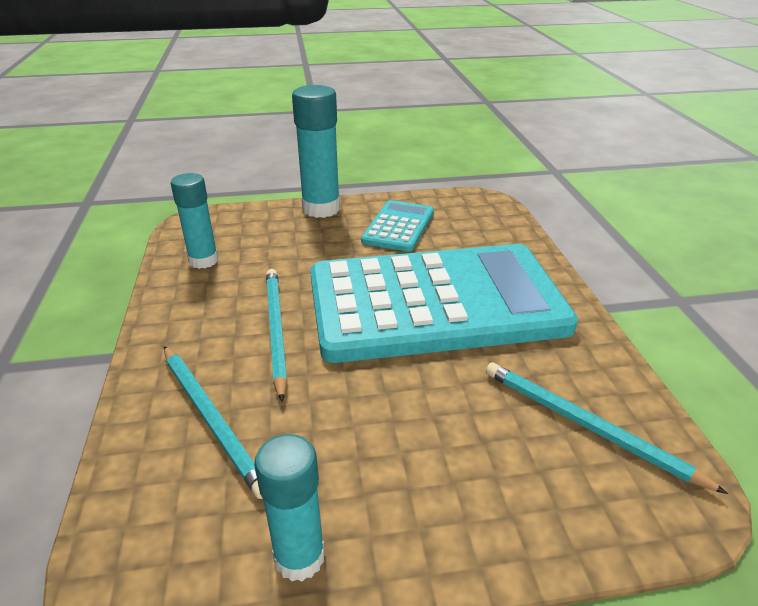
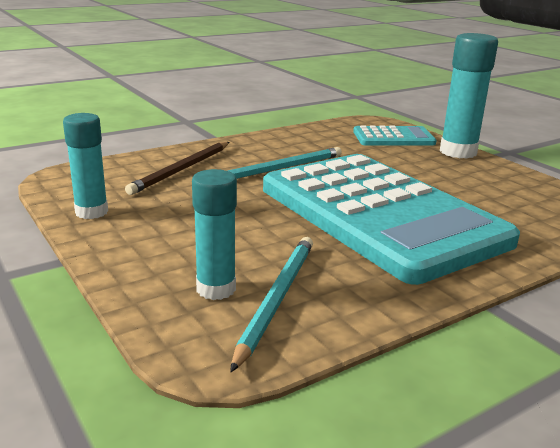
camera: 65 degrees right, 10 degrees down
turquoise pencil [164,346,263,499] -> brown pencil [125,142,229,195]
turquoise glue stick [171,173,218,269] -> turquoise glue stick moved to [192,169,237,300]
turquoise calculator [361,200,434,252] -> turquoise calculator moved to [353,126,437,145]

